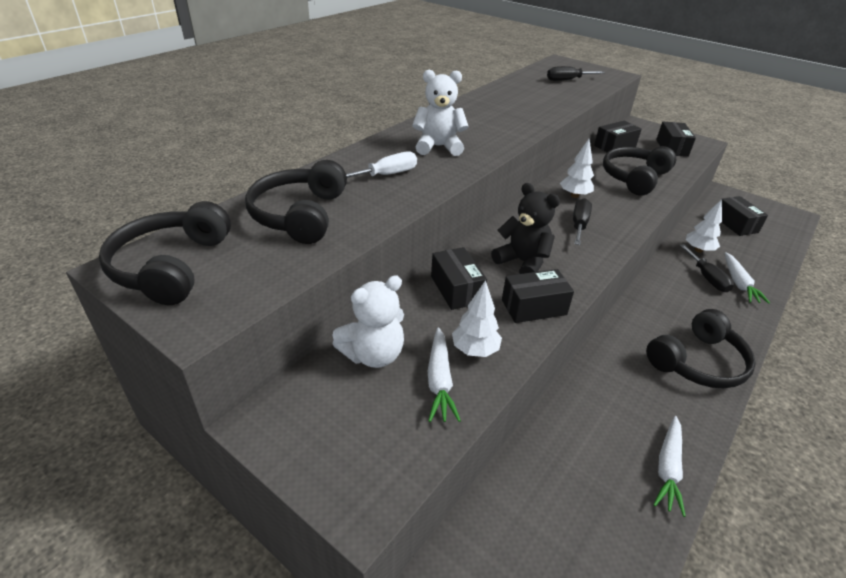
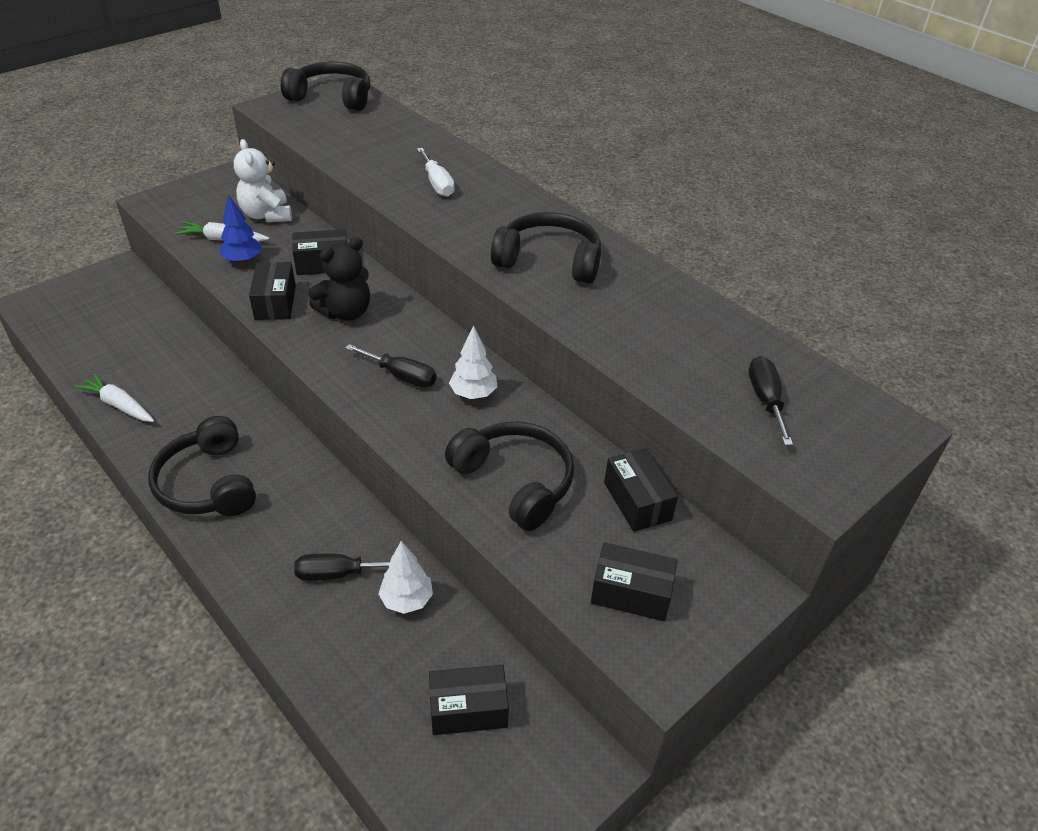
camera: 100 degrees right, 5 degrees up
black headphones [245,160,347,244] -> black headphones moved to [491,212,601,284]
white teddy bear [412,70,469,156] -> none
white tree [452,280,502,357] -> blue tree [219,194,262,264]
white carrot [725,252,770,304] -> none

